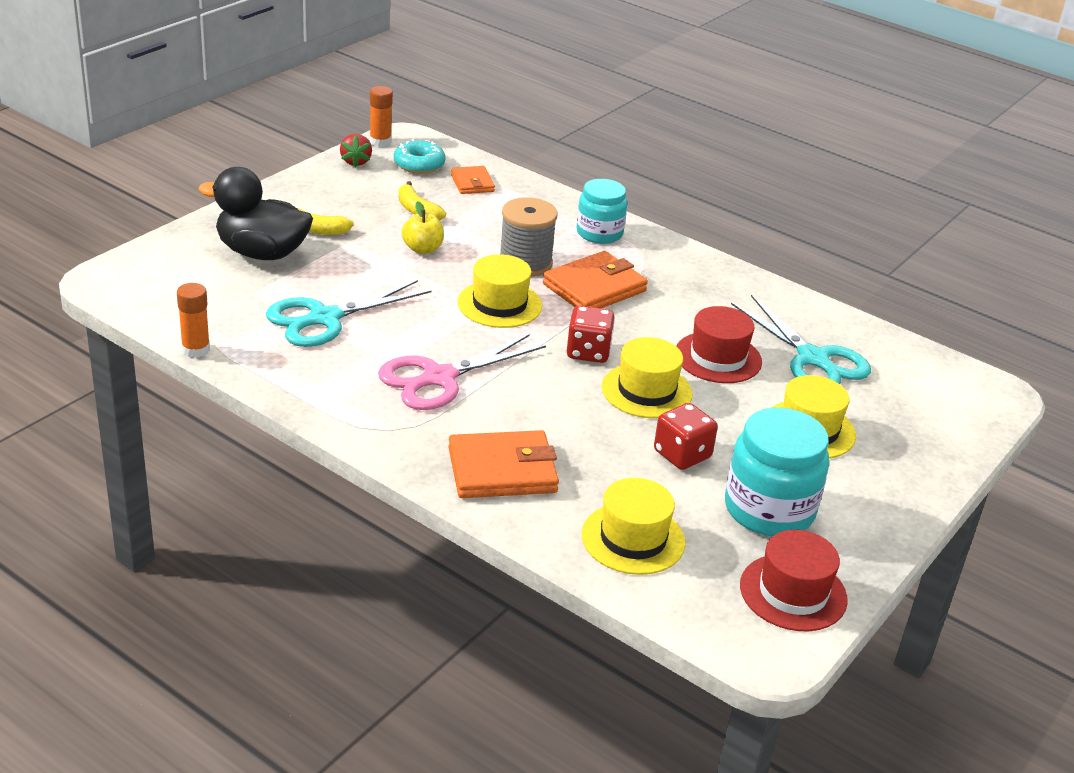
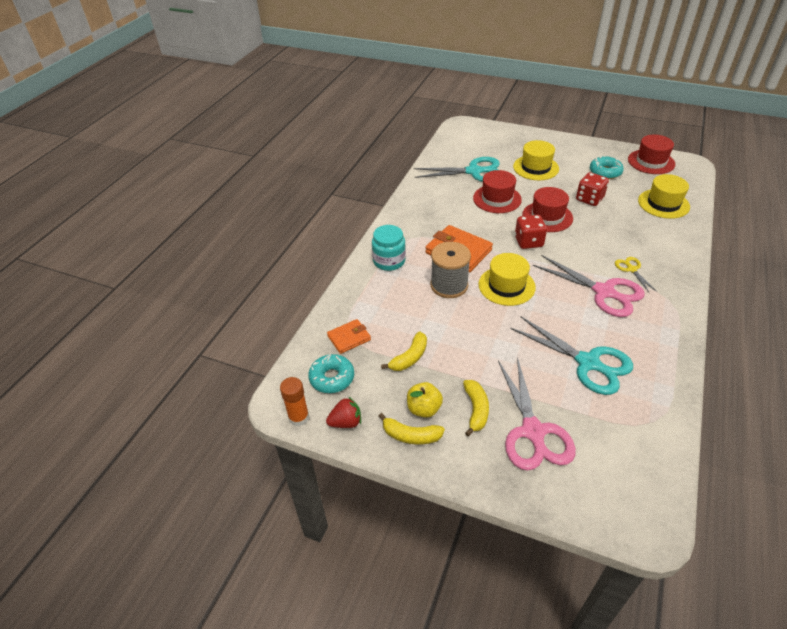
camera: 100 degrees left, 10 degrees up
orange glue stick [177,283,210,358] -> none
black duck [198,167,313,260] -> pink scissors [498,357,576,471]
yellow apple [402,201,444,254] -> yellow apple moved to [407,382,443,418]
orange wallet [448,430,559,498] -> none
yellow hat [602,337,693,418] -> red hat [522,187,573,232]
turquoise jar [725,407,829,537] -> turquoise donut [590,155,624,179]
turquoise scissors [731,295,871,384] -> turquoise scissors turned 45 degrees clockwise [414,157,500,182]
none -> yellow banana [379,413,445,445]
none -> yellow scissors [615,257,657,292]

